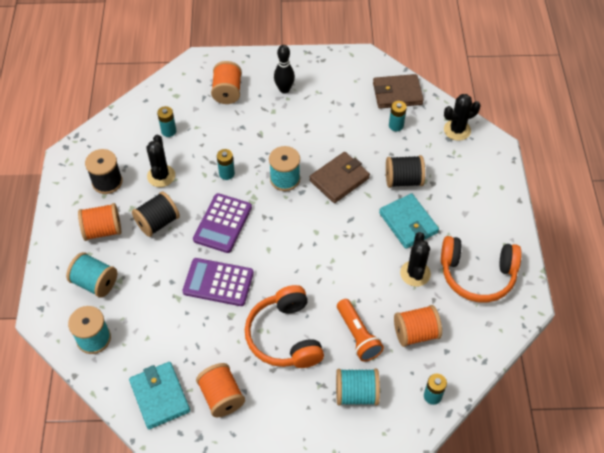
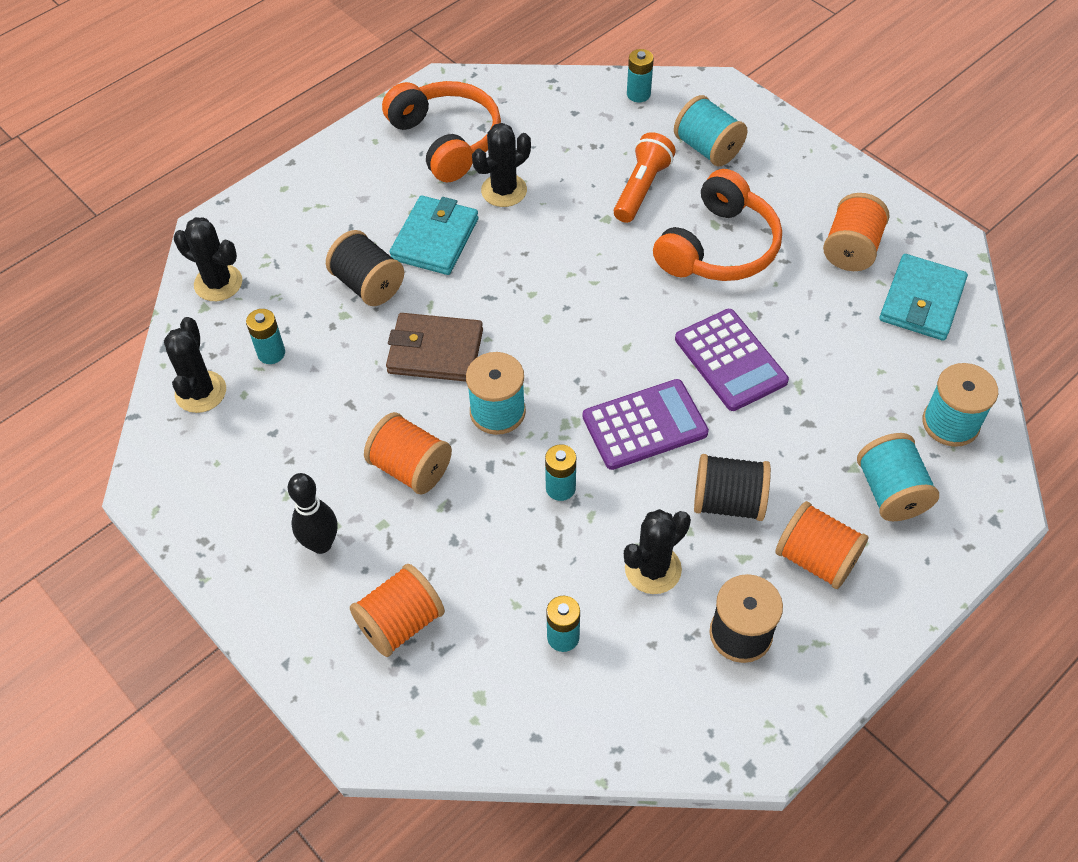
camera: 130 degrees left, 0 degrees up
brown wallet [373,74,424,109] -> black cactus [164,317,226,413]
orange spool [394,305,442,347] -> orange spool moved to [364,412,452,494]

